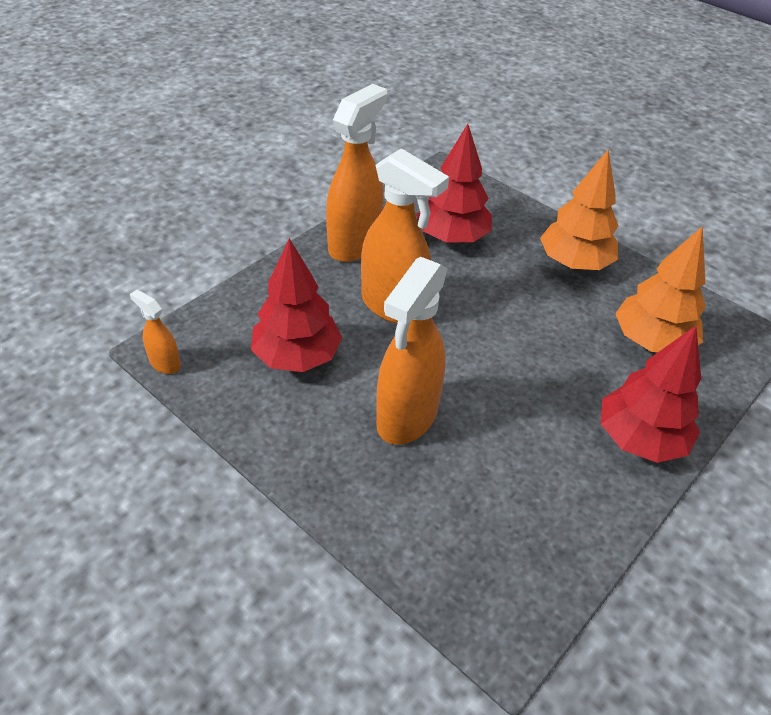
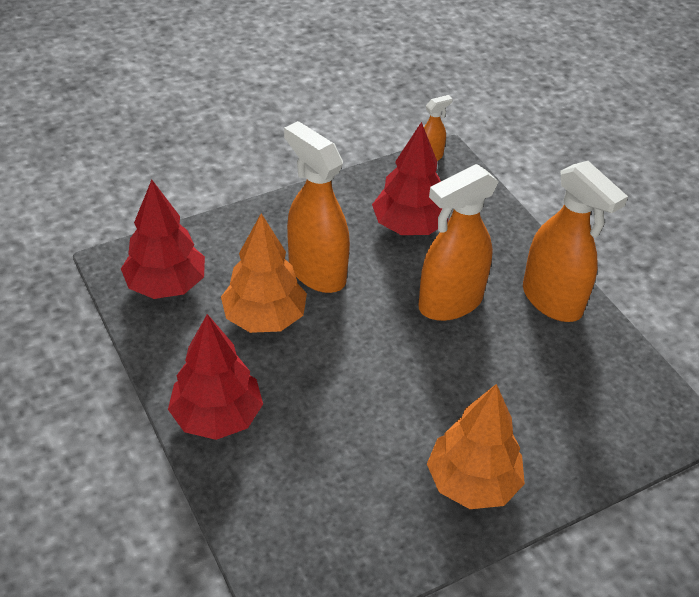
camera: 110 degrees right, 0 degrees up
red tree [416,124,492,243] -> red tree moved to [121,180,205,299]
orange tree [615,226,706,352] -> orange tree moved to [221,213,307,333]

